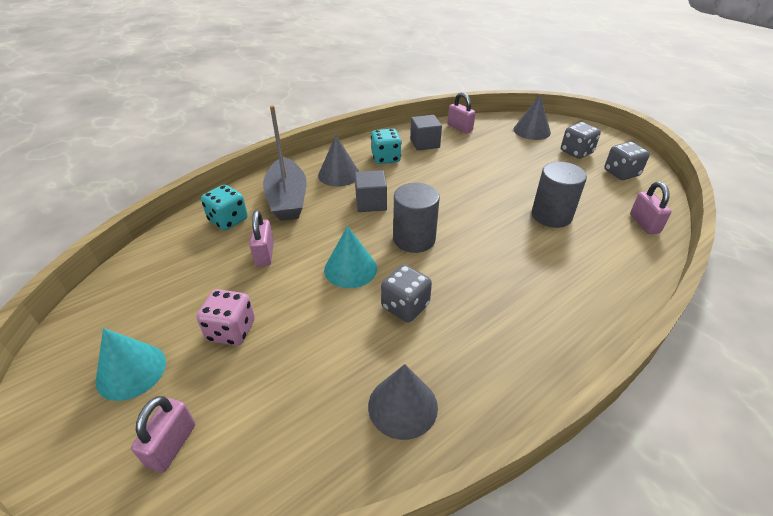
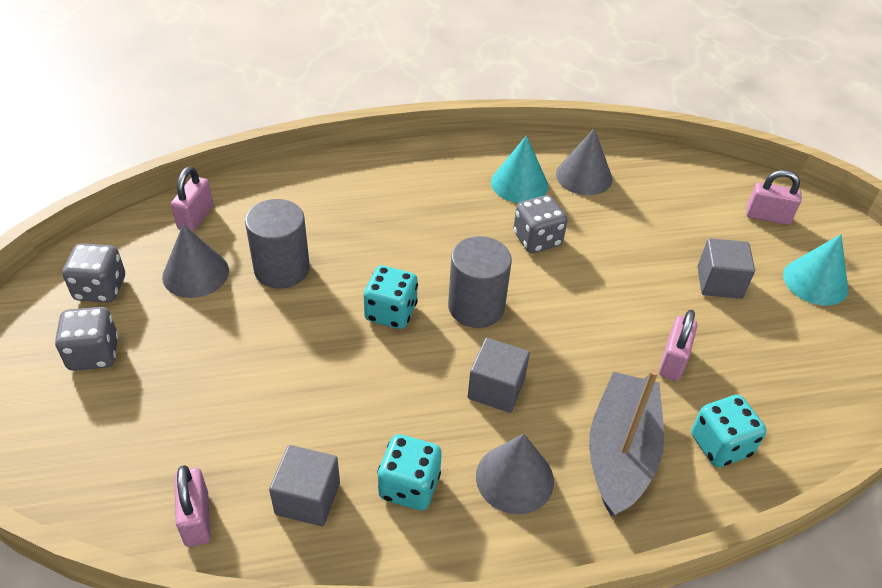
camera: 155 degrees left, 5 degrees up
pink padlock [131,396,195,473] -> pink padlock turned 60 degrees clockwise [746,170,802,225]
pink dice [197,289,255,346] -> grey cube [697,238,755,299]
turquoise cone [324,226,377,288] -> turquoise cone moved to [491,135,548,203]
grey cone [513,94,551,140] -> grey cone moved to [162,224,229,298]
none -> turquoise dice [363,265,418,329]

